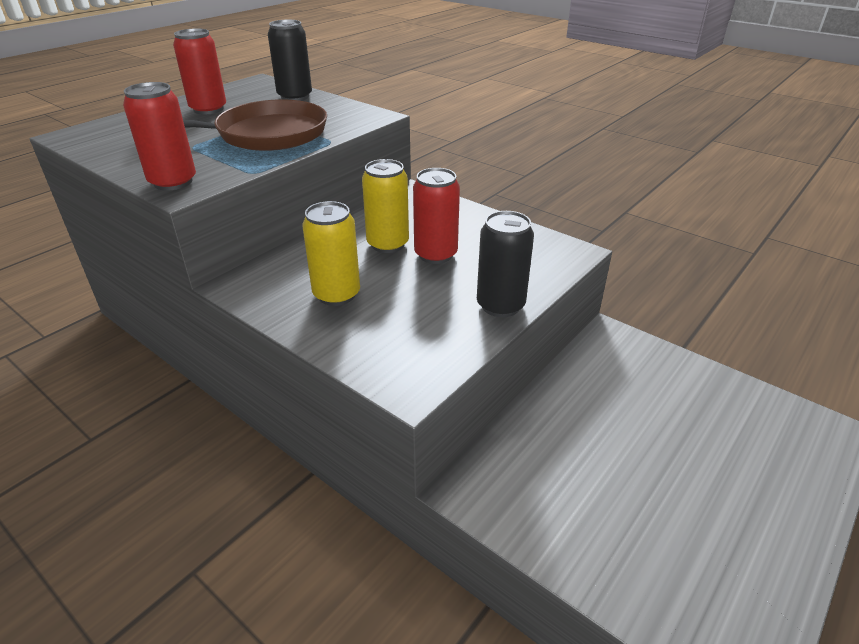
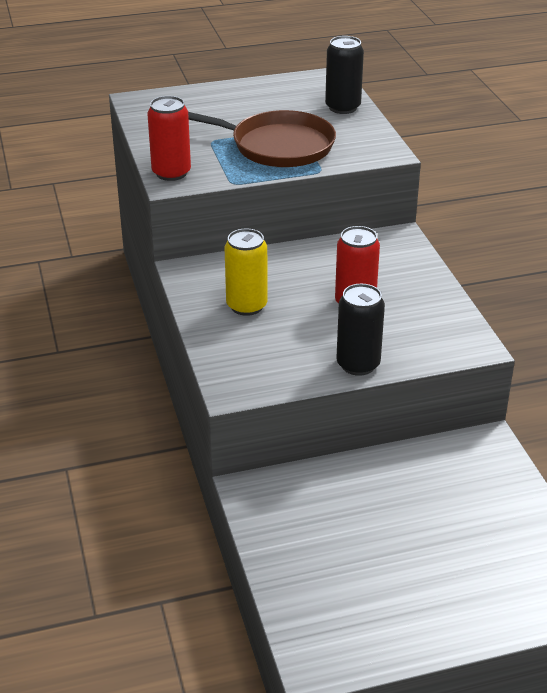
camera: 35 degrees right, 0 degrees up
red can [173,29,226,115] -> none
yellow can [362,159,409,253] -> none

